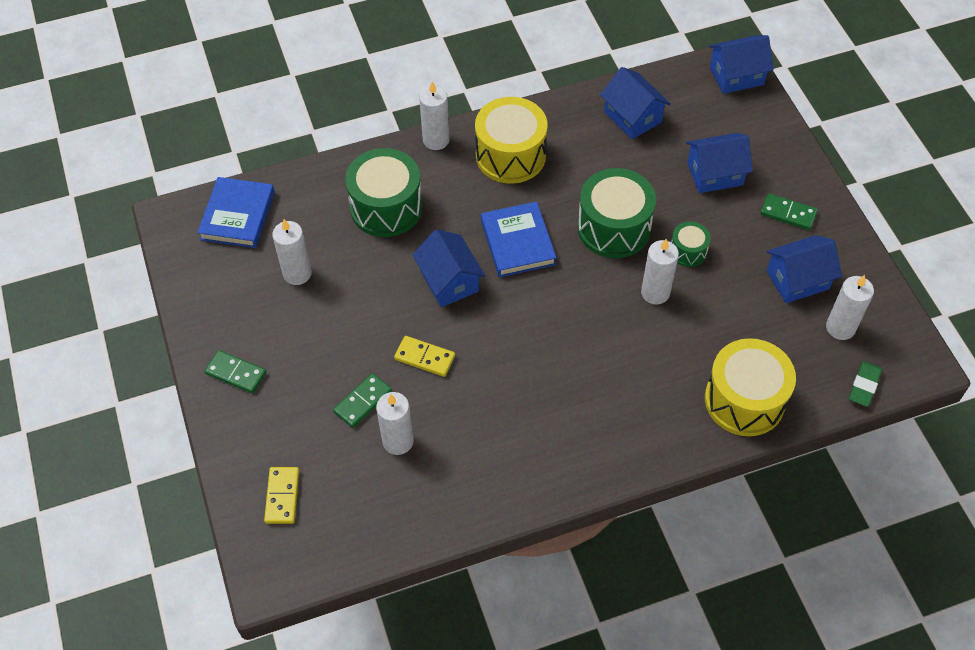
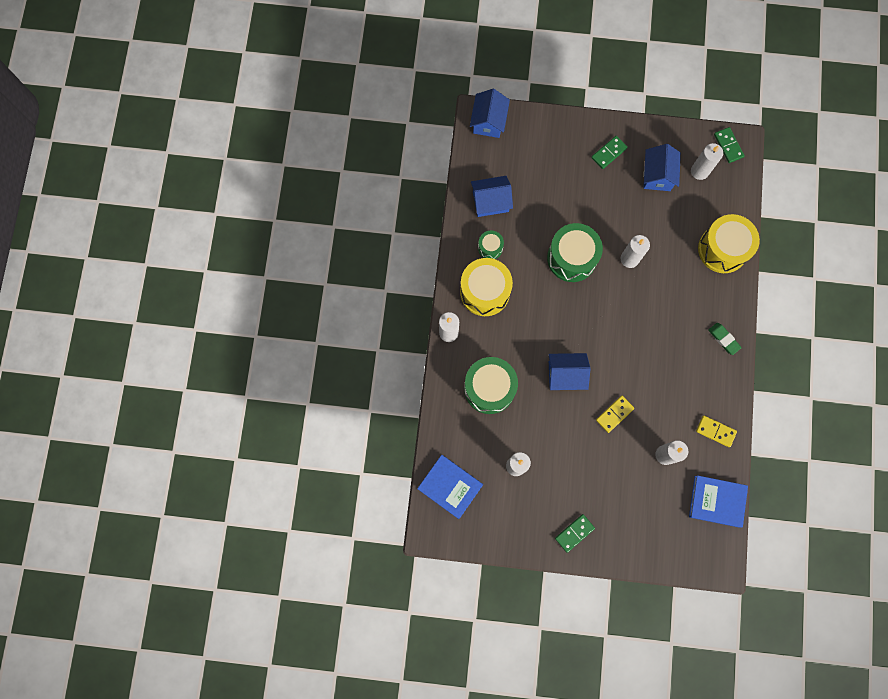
camera: 65 degrees left, 20 degrees up
yellow domino [264,467,299,524] -> yellow domino moved to [696,415,737,447]
green domino [333,373,392,428] -> green domino moved to [714,127,745,163]
blue book [481,201,556,277] -> blue book moved to [689,475,748,528]
green drum [671,221,711,267] -> green drum moved to [478,231,504,259]
blue house [686,133,753,193] -> none
green eraser [849,361,882,407] -> green eraser moved to [708,323,742,355]

